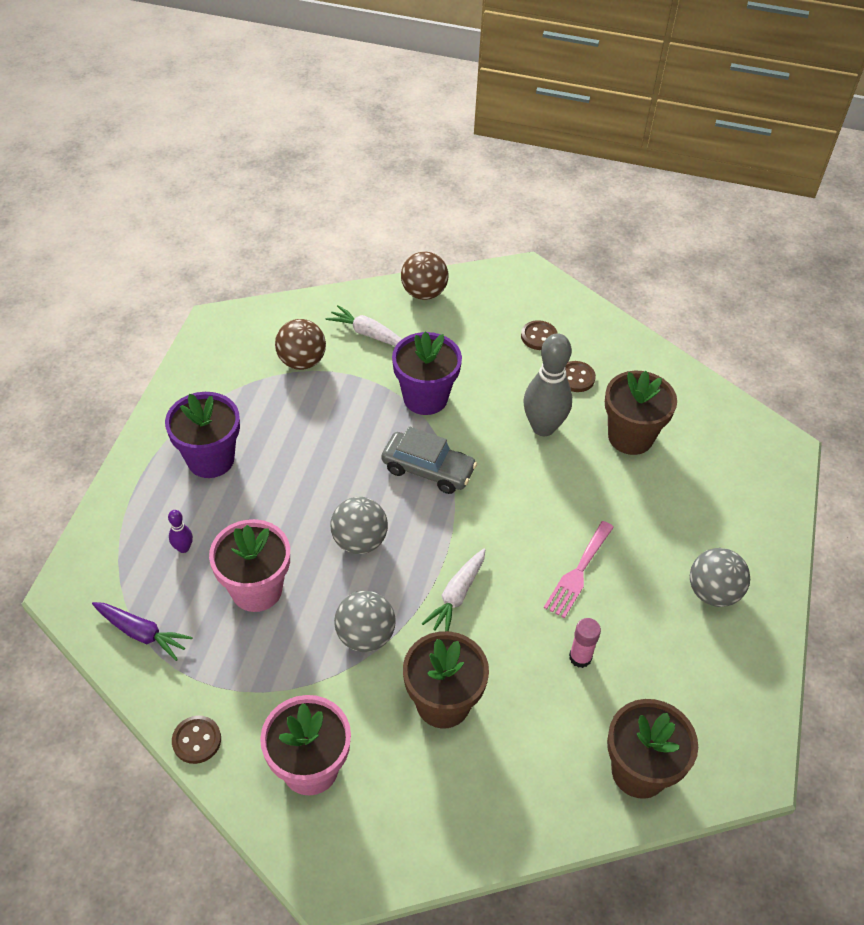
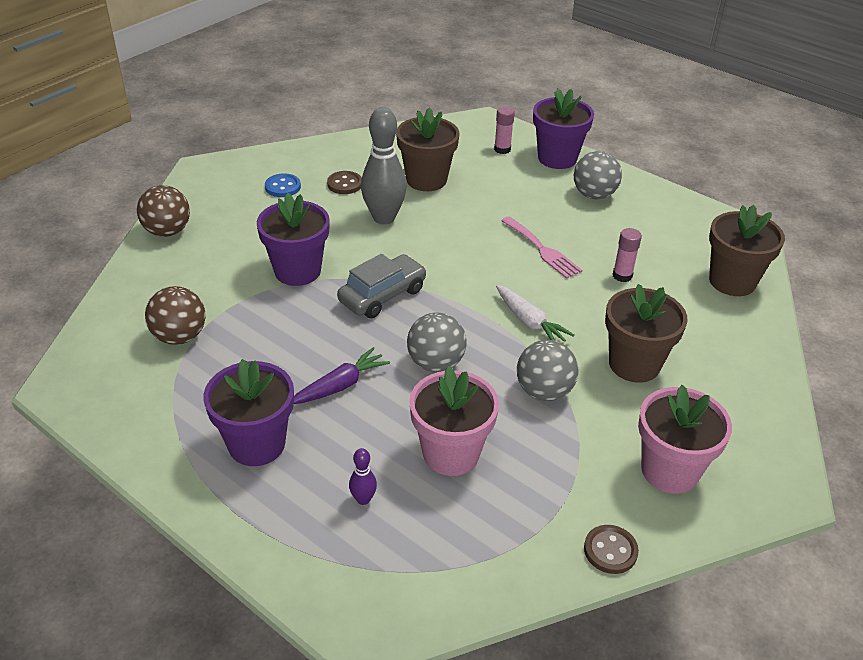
camera: 65 degrees left, 10 degrees down
purple carrot [92,602,193,661] -> purple carrot moved to [294,347,390,404]
white carrot [326,305,402,346] -> none
brown button [521,320,557,350] -> blue button [265,174,301,197]
none -> pink glue stick [494,106,515,154]
none -> purple flower pot [533,88,594,169]

